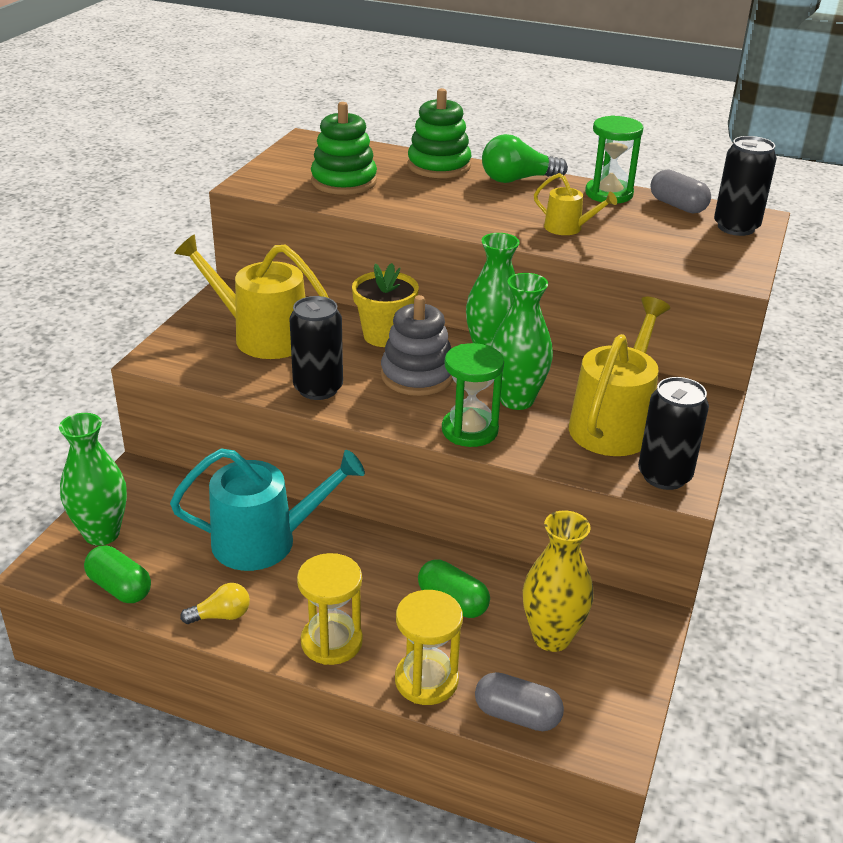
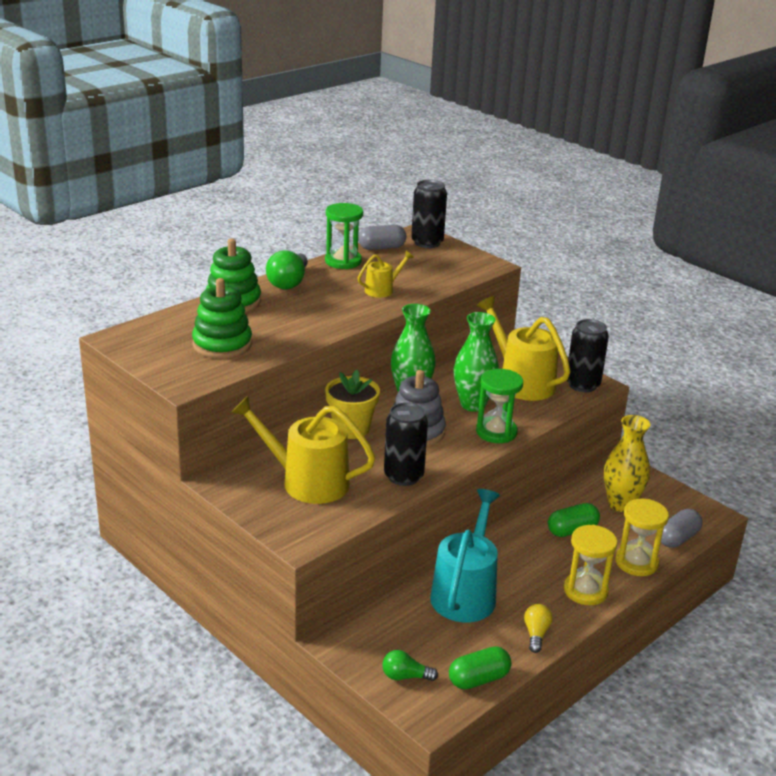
camera: 65 degrees left, 5 degrees down
green vase [59,413,127,546] -> green light bulb [382,650,438,681]
yellow watering can [174,234,329,359] -> yellow watering can turned 60 degrees clockwise [231,396,375,504]

